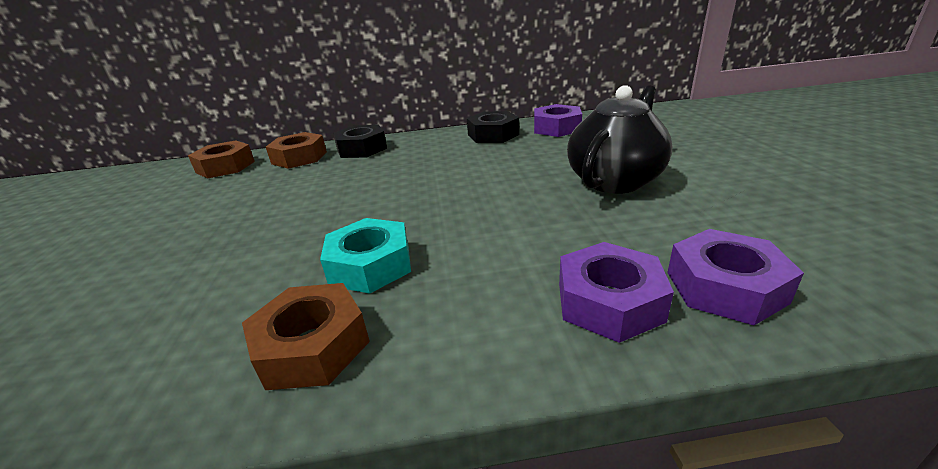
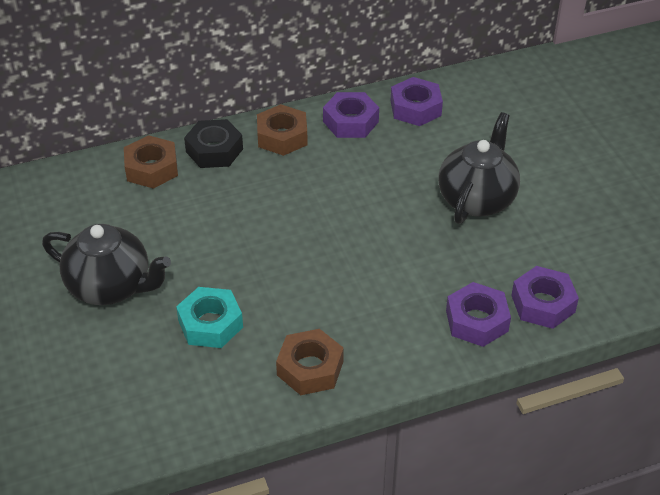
camera: 15 degrees left, 15 degrees up
brown nut [188,140,255,179] -> brown nut moved to [257,104,308,156]
turquoise nut [320,218,411,294] -> turquoise nut moved to [176,287,243,348]
black nut [467,111,519,143] -> purple nut [323,92,379,138]
none -> black teapot [42,224,171,305]

